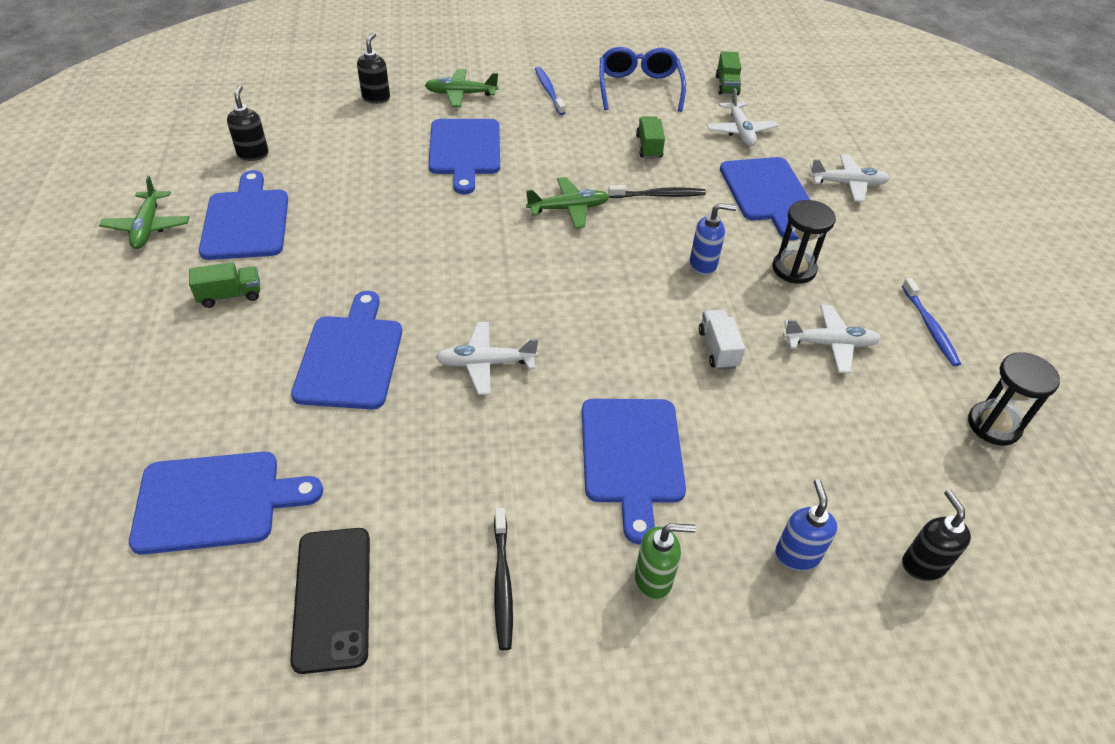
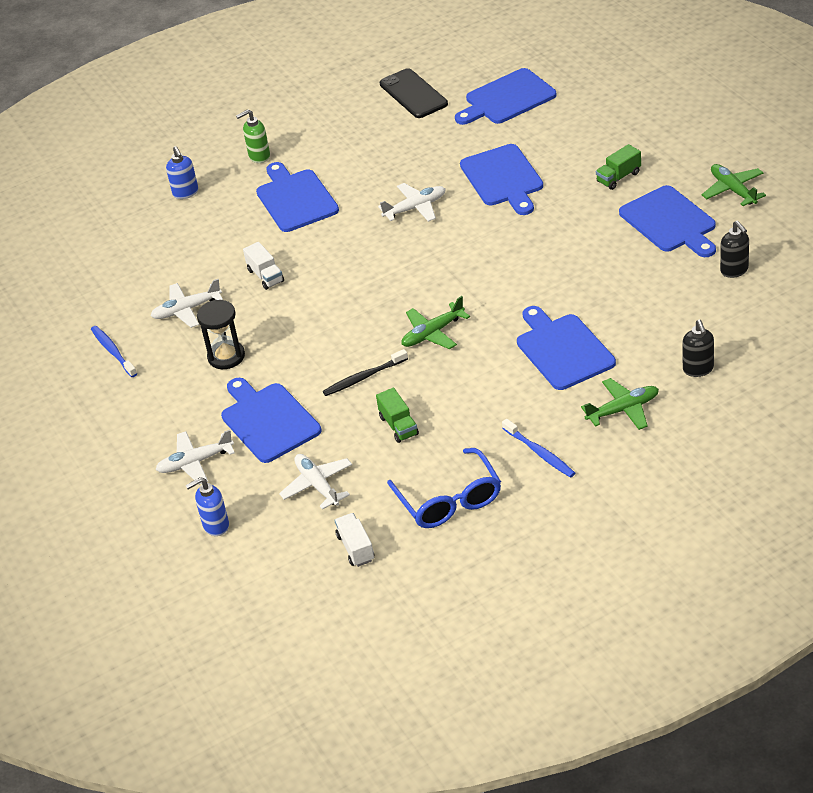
camera: 165 degrees right, 5 degrees down
black toothbrush [494,508,513,650] -> none
blue soap dispenser [690,203,737,275] -> blue soap dispenser moved to [186,477,229,536]
green truck [716,51,741,95] -> white truck [335,513,375,567]
black soap dispenser [902,489,971,581] -> none
black hourglass [968,352,1060,446] -> none

